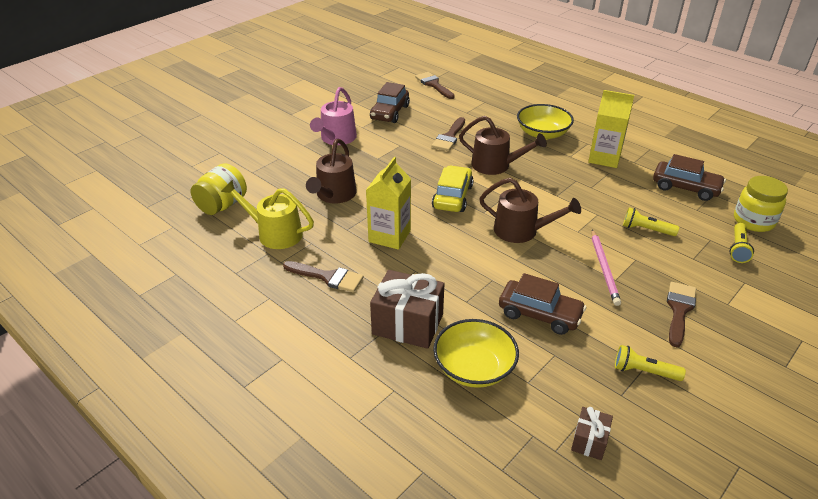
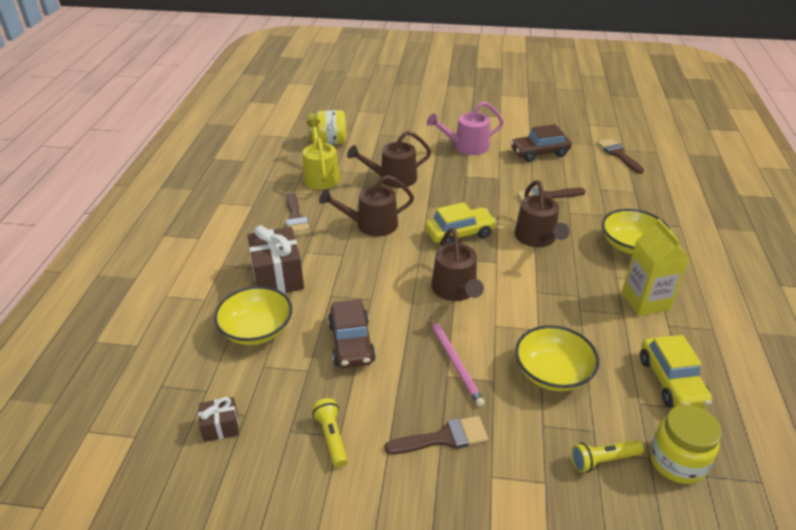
camera: 55 degrees right, 0 degrees up
yellow carton [366,157,411,250] -> brown watering can [319,175,414,237]
brown brush [415,72,455,99] -> brown brush turned 45 degrees counterclockwise [597,138,644,174]
pink pencil [592,229,621,306] -> pink pencil turned 75 degrees counterclockwise [430,317,485,407]
yellow flashlight [623,207,679,236] -> yellow bowl [515,325,599,391]
brown car [653,154,726,201] -> yellow car [640,335,712,408]

